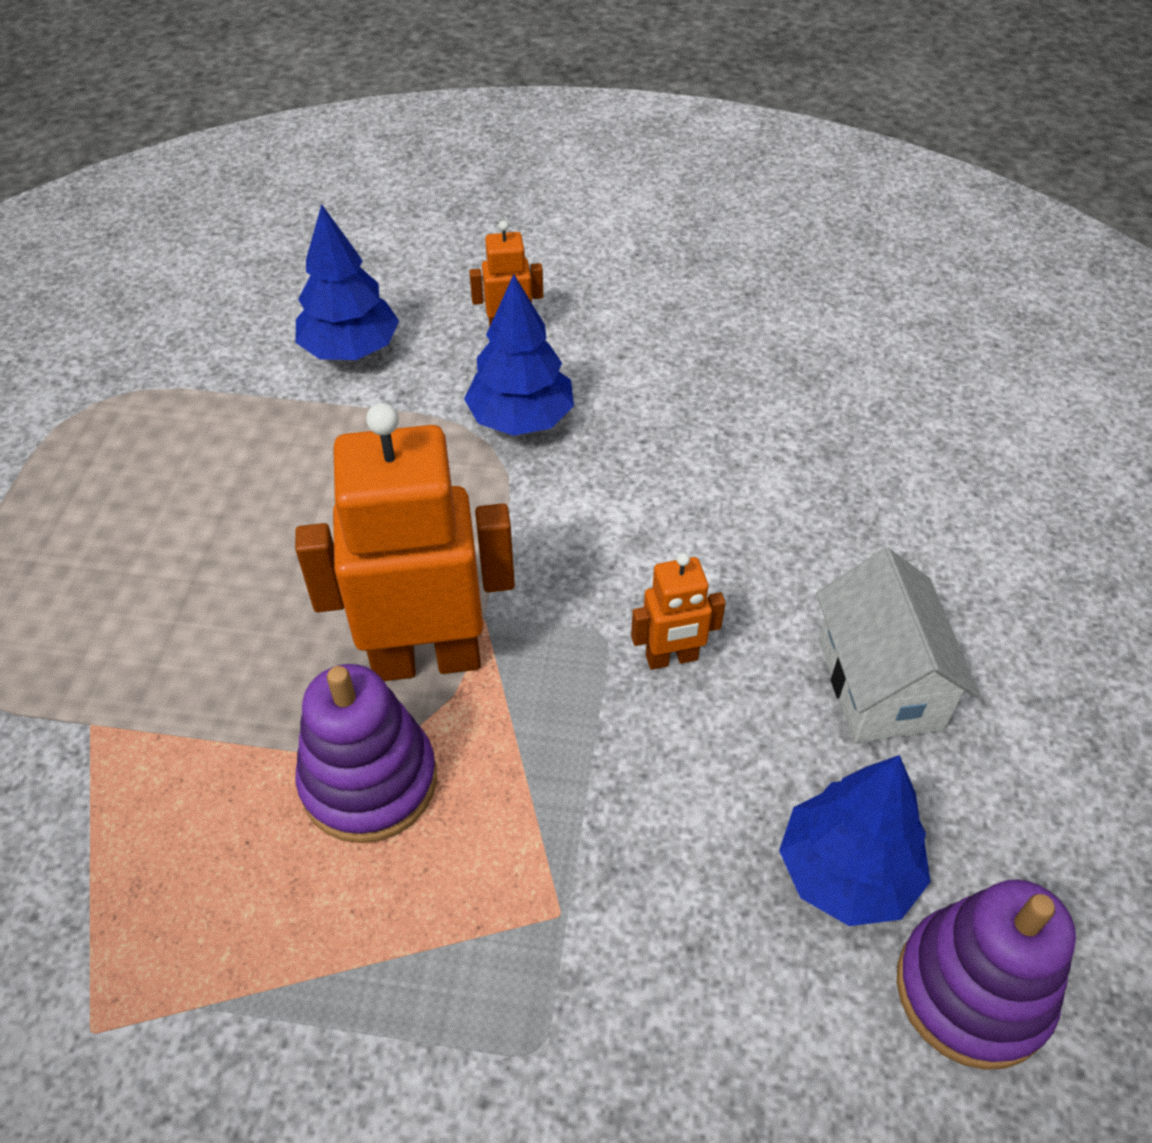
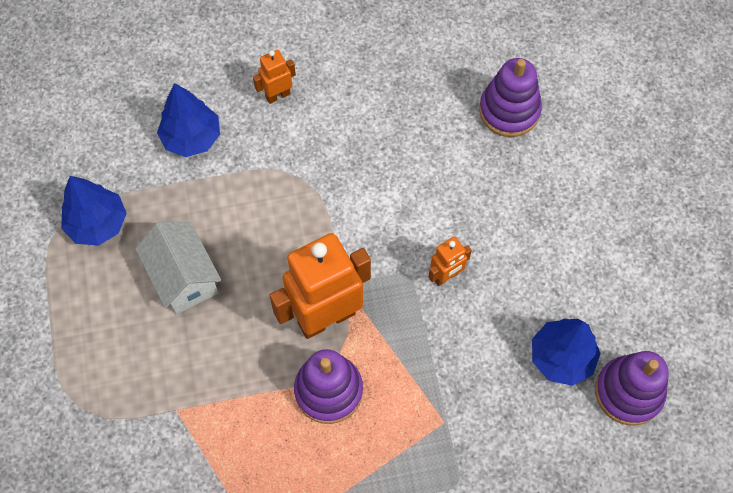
camera: 20 degrees left, 15 degrees up
blue tree [464,274,574,436] -> blue tree moved to [61,176,127,246]
white house [816,548,980,743] -> white house moved to [135,222,221,314]
none -> purple stacking toy [479,58,542,137]

